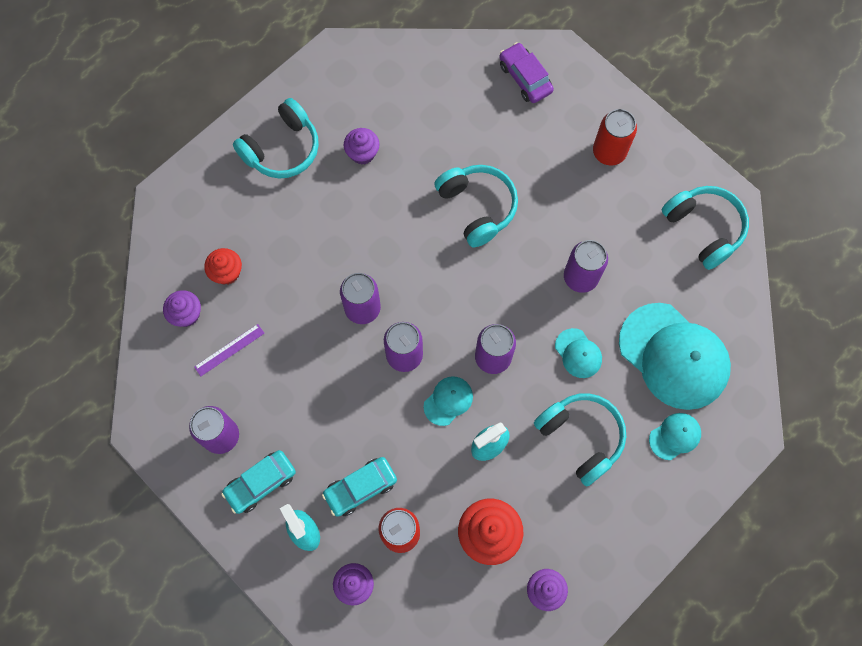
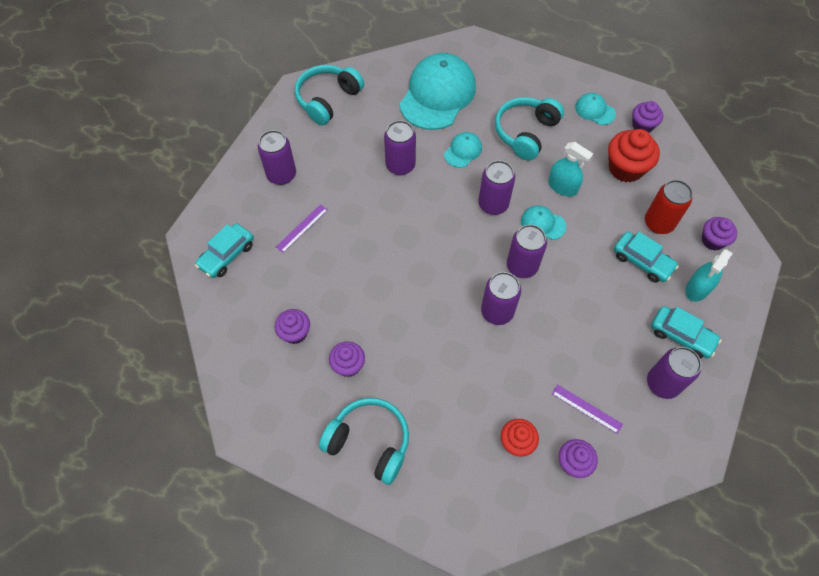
camera: 110 degrees left, 10 degrees down
turquoise headphones [434,165,518,247] -> none
purple car [499,42,554,103] -> turquoise car [195,223,254,278]
red can [593,109,637,165] -> purple can [258,130,296,185]
turquoise cap [649,413,701,460] -> turquoise cap moved to [575,93,616,125]
none -> purple cupcake [275,309,310,344]
none -> purple ruler [276,204,328,253]

